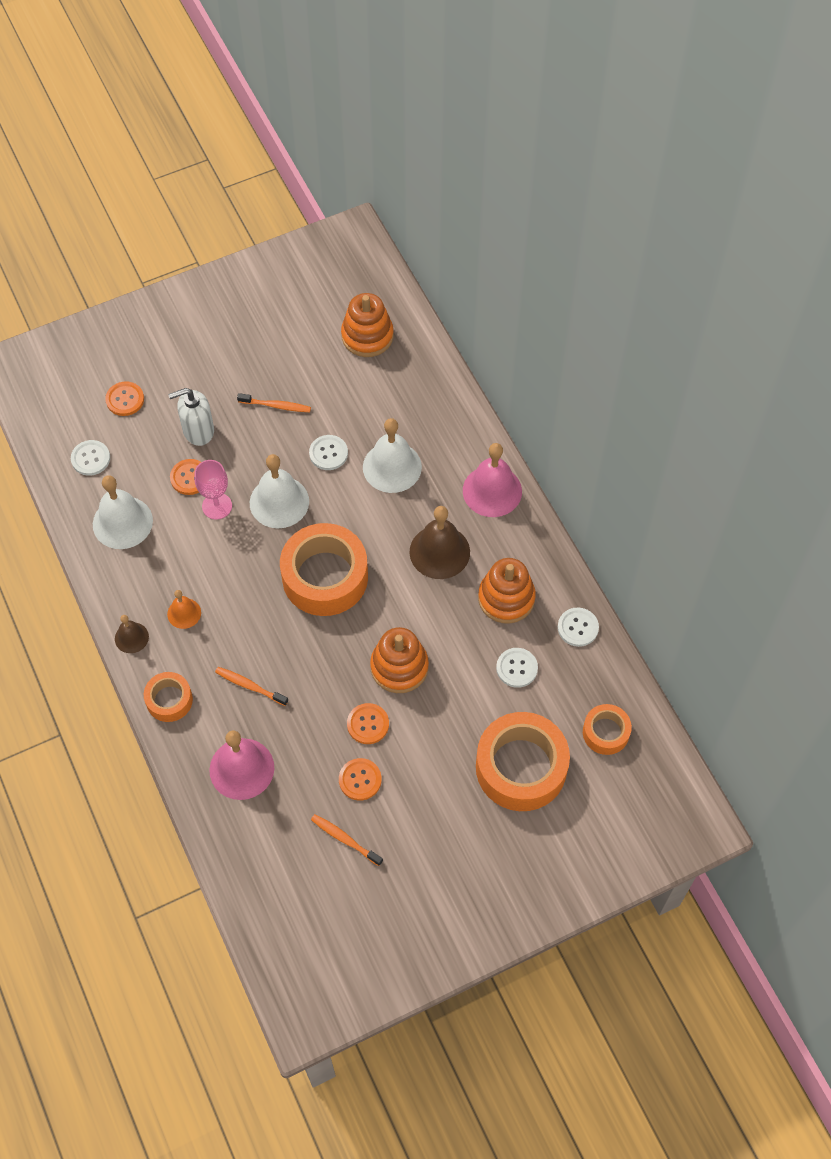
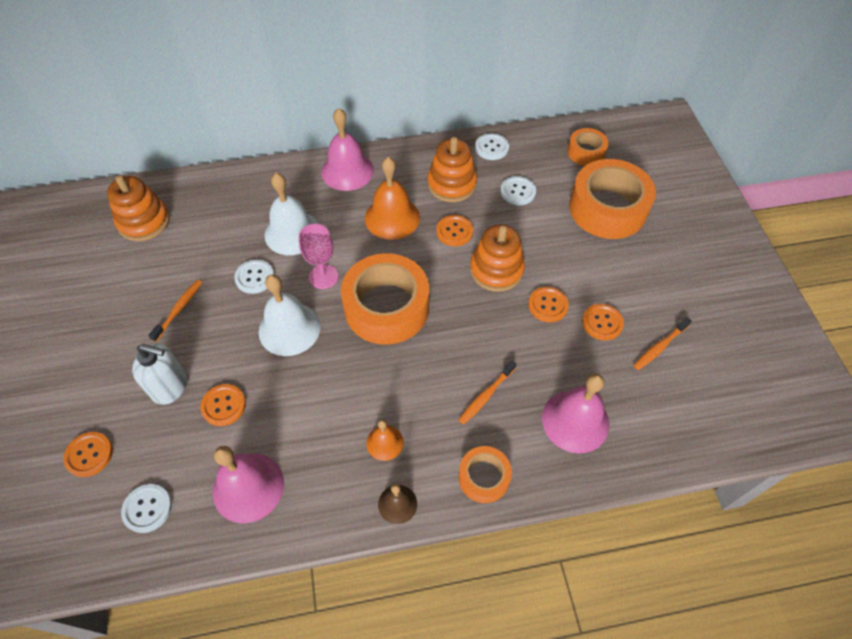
camera: 75 degrees left, 5 degrees down
white bell [93,475,153,549] -> pink bell [213,446,284,523]
white soap dispenser [168,388,214,446] -> white soap dispenser turned 75 degrees counterclockwise [132,344,187,405]
pink goblet [194,460,232,520] -> pink goblet moved to [299,224,338,289]
brown bell [410,506,470,579] -> orange bell [365,157,420,240]
none -> orange button [436,215,473,246]

